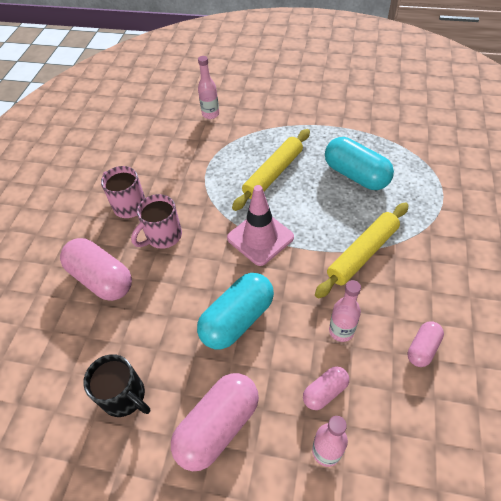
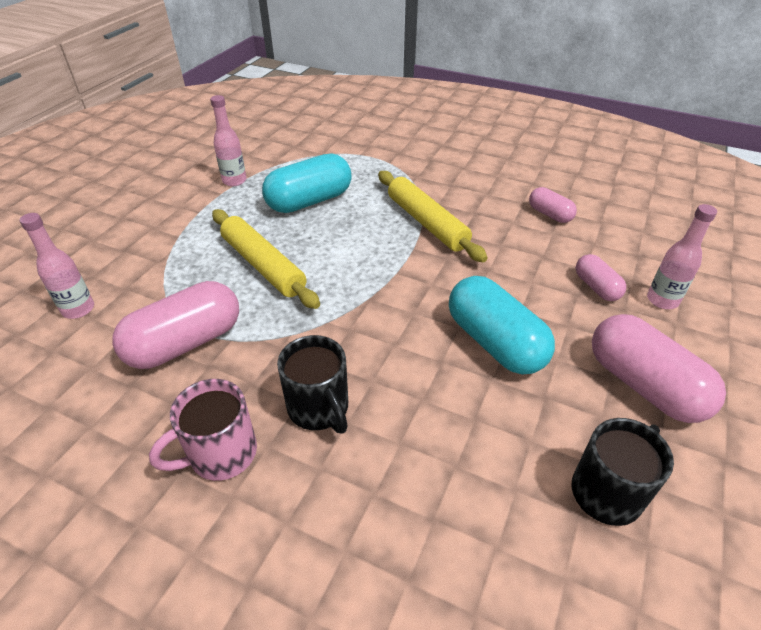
camera: 80 degrees left, 10 degrees down
pink capsule [60,238,132,301] -> pink capsule moved to [112,281,239,369]
pink mug [131,194,182,249] -> black mug [277,335,348,433]
pink traffic cone [227,185,294,266] -> none
pink bottle [329,280,361,342] -> pink bottle moved to [210,95,247,186]

